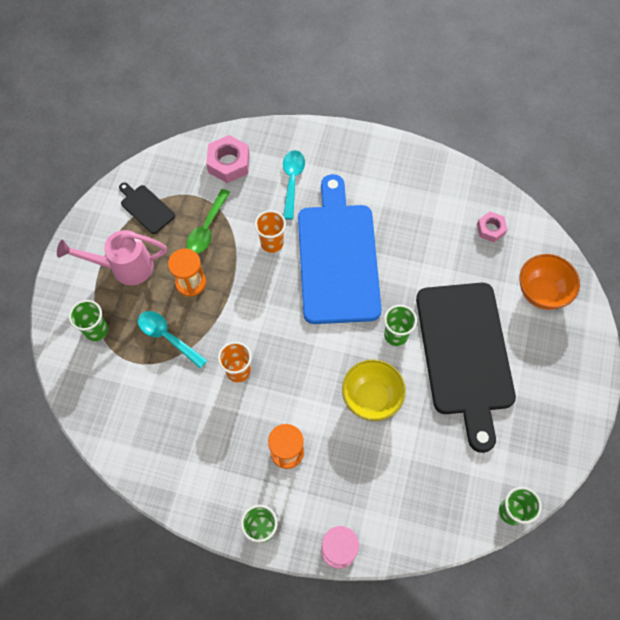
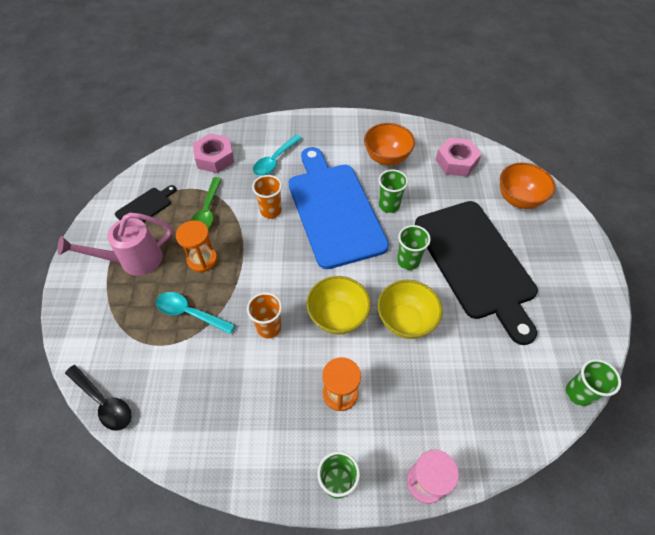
camera: 15 degrees left, 10 degrees down
green cup [69,300,108,341] -> green cup moved to [379,169,408,213]
black cutting board [119,183,175,234] -> black cutting board turned 105 degrees clockwise [115,185,177,222]
turquoise spoon [283,150,305,220] -> turquoise spoon turned 135 degrees counterclockwise [253,135,302,176]
pink nut [477,212,507,242] -> pink nut [436,138,481,177], size x1.61
none -> black spoon [65,365,131,431]
none -> yellow bowl [307,276,371,335]
none -> orange bowl [364,123,415,166]

